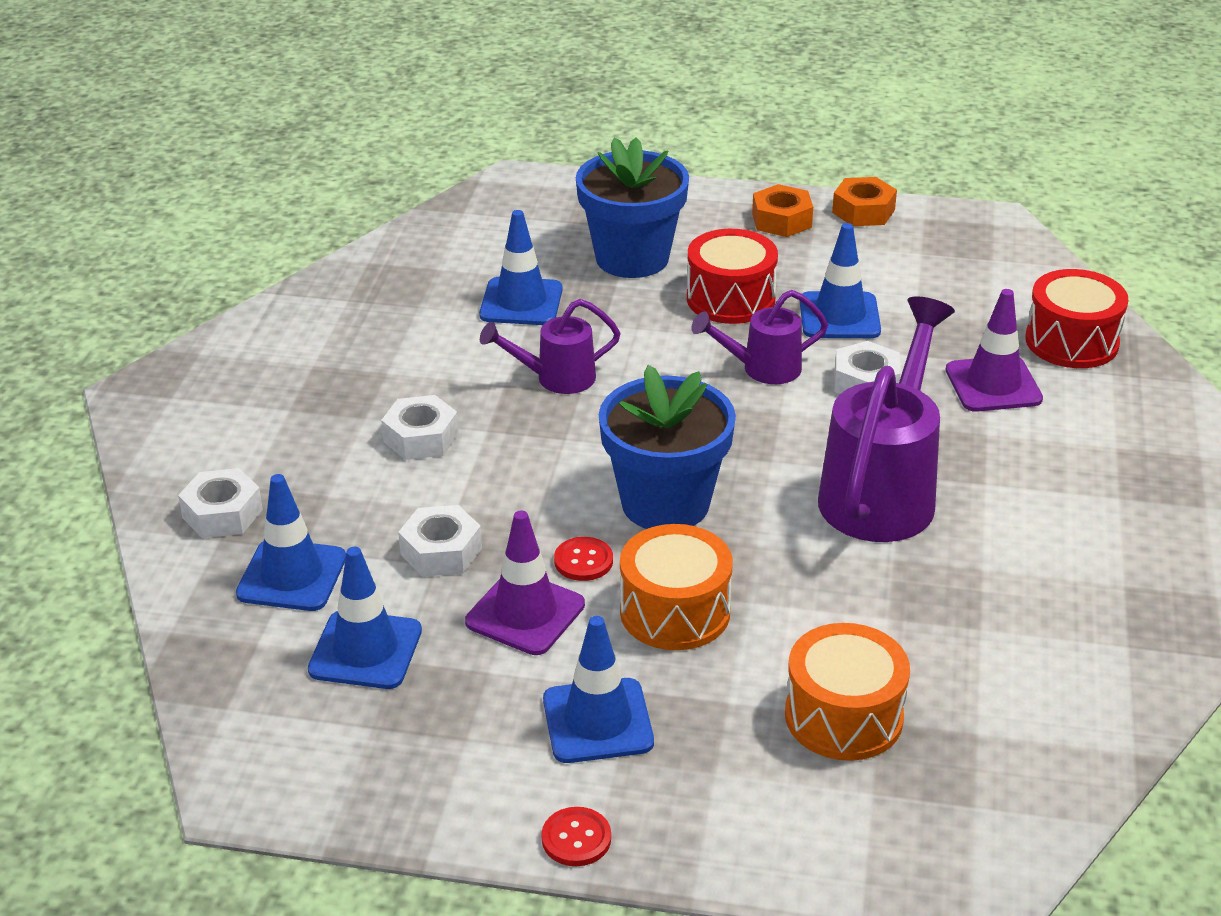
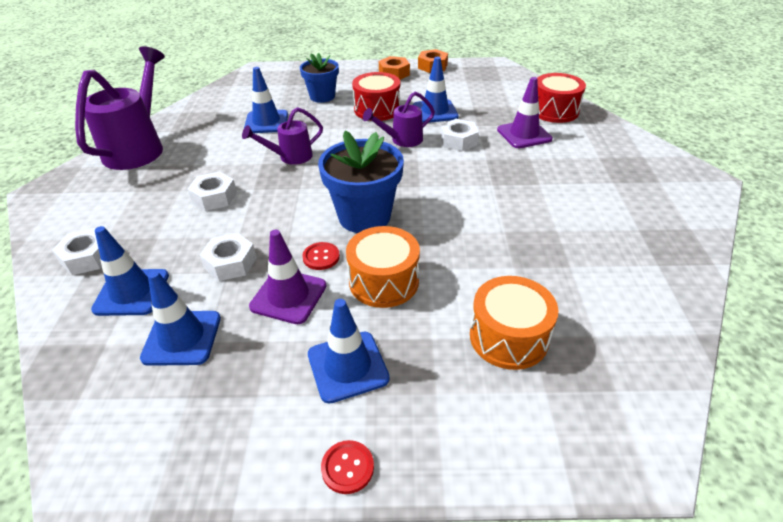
camera: 10 degrees left, 5 degrees up
blue flower pot [576,138,689,278] -> blue flower pot [300,53,339,103], size x0.65
purple watering can [818,296,955,542] -> purple watering can moved to [75,46,165,170]

